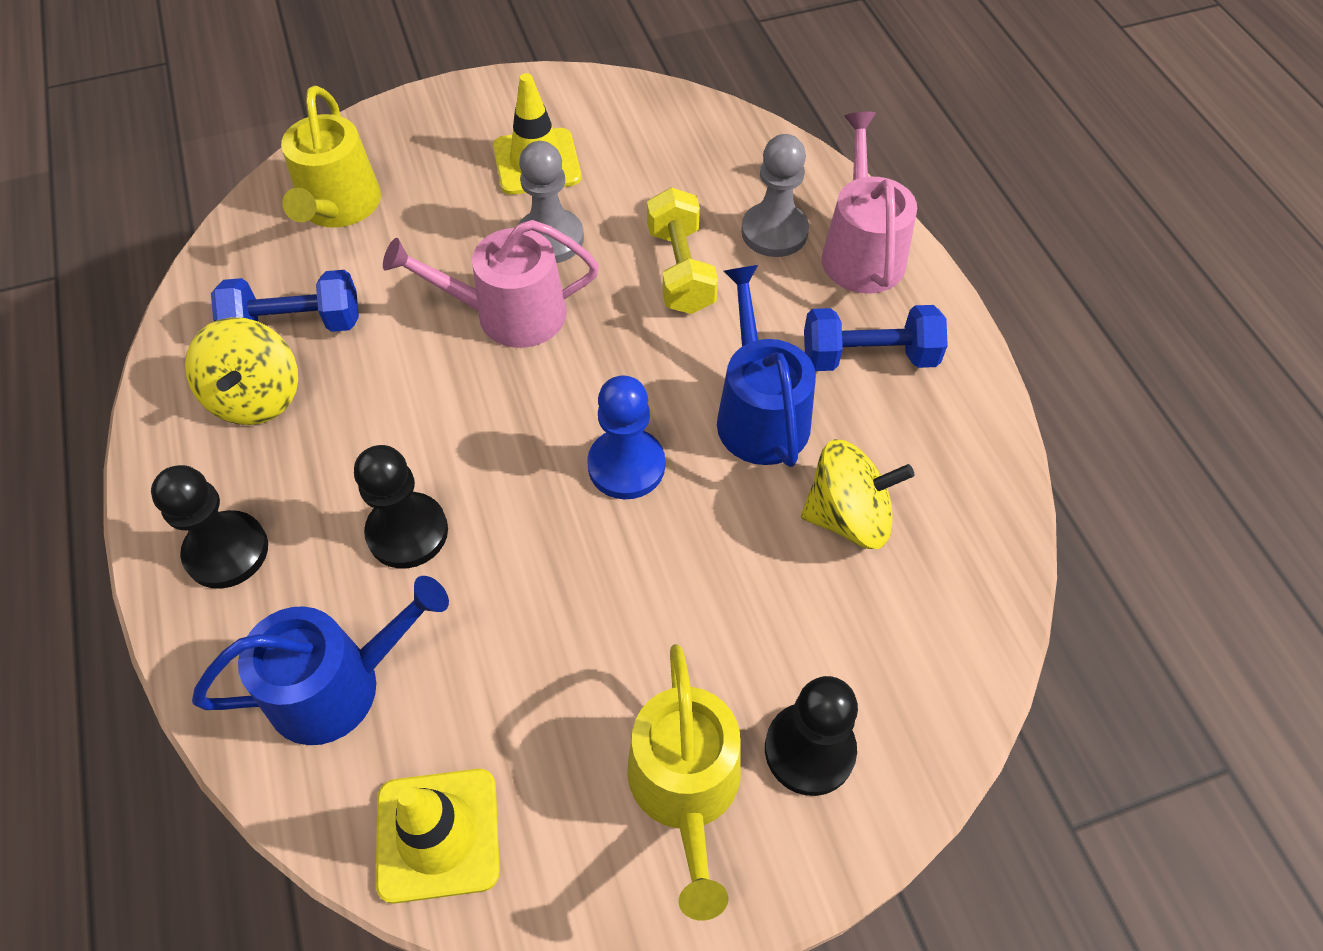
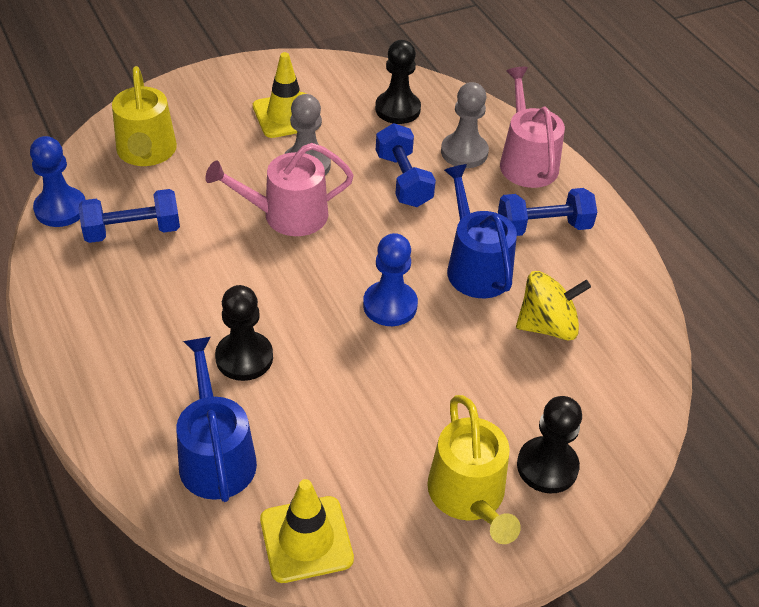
camera: 10 degrees left, 10 degrees down
black pawn [151,465,268,589] -> black pawn moved to [375,40,421,124]
yellow spinning top [185,317,298,425] -> none
blue watering can [192,576,449,745] -> blue watering can turned 75 degrees counterclockwise [176,337,257,502]
yellow dumbbell [647,187,718,314] -> blue dumbbell [376,123,436,207]
none -> blue pawn [30,136,85,227]

